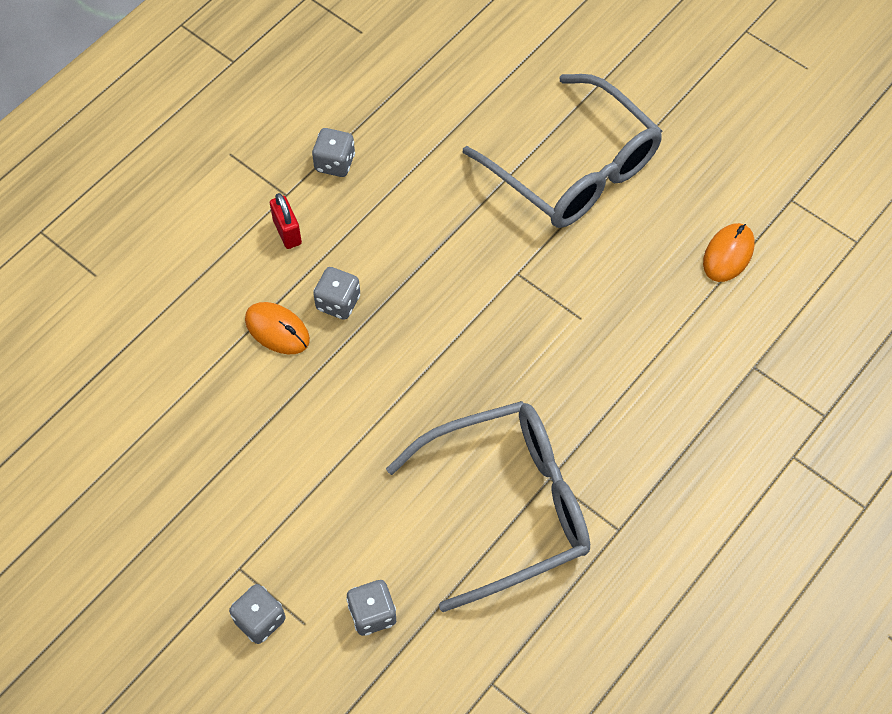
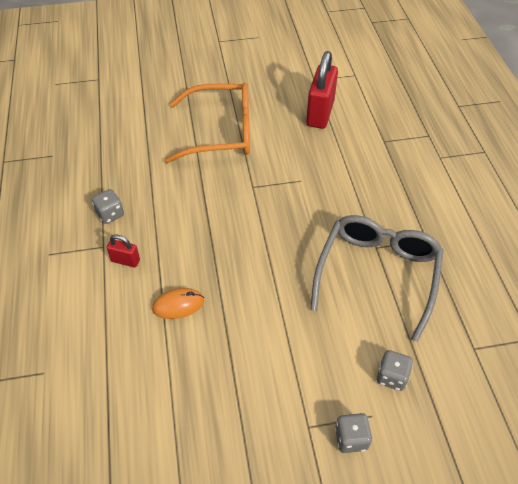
camera: 50 degrees left, 10 degrees down
grey dice [313,267,360,320] -> none
grey glasses [463,74,662,228] -> orange glasses [165,83,250,163]
orange mouse [703,223,755,282] -> red padlock [306,51,338,129]

